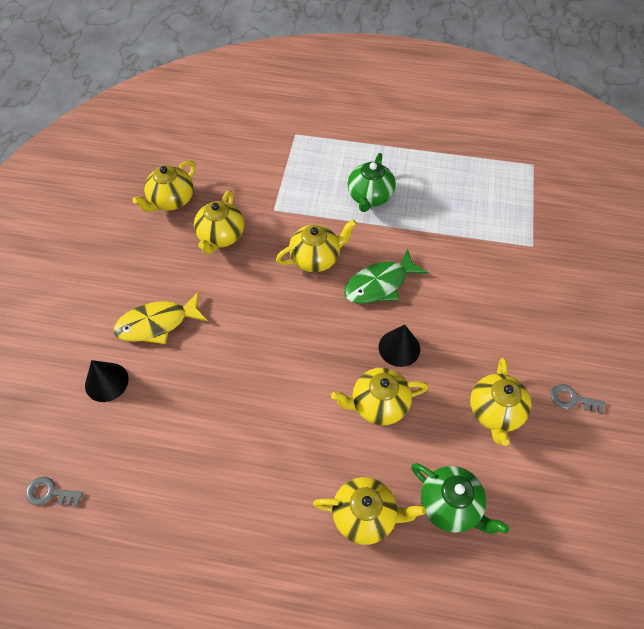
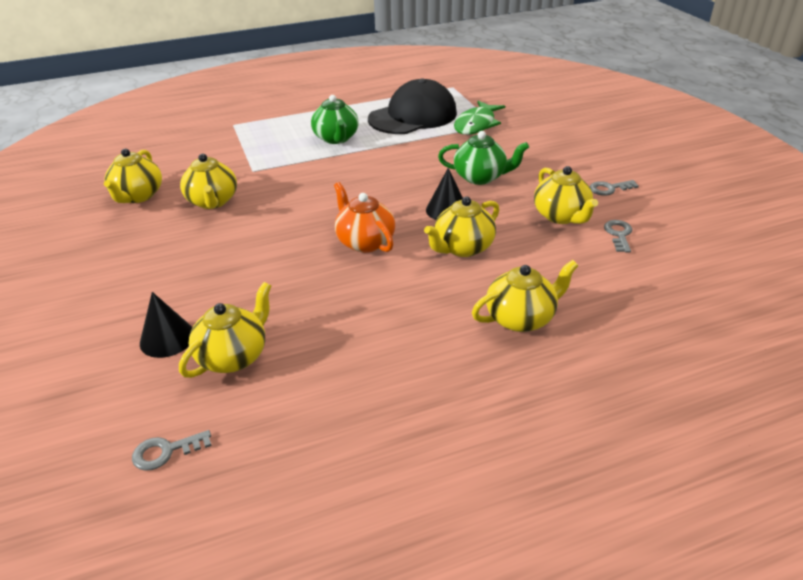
camera: 30 degrees left, 20 degrees down
yellow fish [113,292,208,344] -> none
yellow teapot [276,220,357,272] -> yellow teapot moved to [179,282,271,378]
green fish [344,249,428,304] -> green fish moved to [454,101,505,135]
green teapot [411,463,509,534] -> green teapot moved to [438,131,529,185]
none -> orange teapot [334,182,395,253]
none -> black cap [368,79,457,134]
none -> grey key [604,220,632,252]

